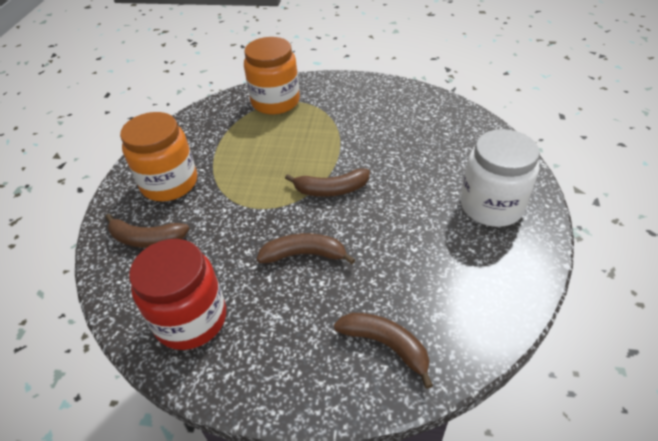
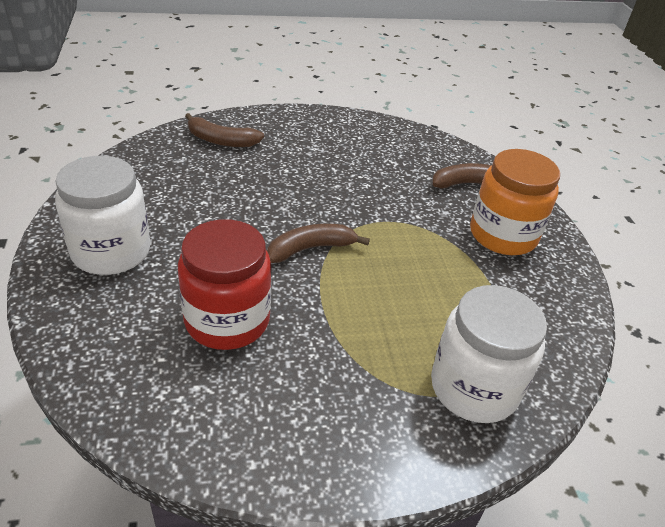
camera: 155 degrees right, 5 degrees down
red jar [129,239,226,350] -> red jar moved to [178,219,271,350]
orange jar [244,37,300,115] -> white jar [431,285,547,423]
brown banana [257,233,355,264] -> none

